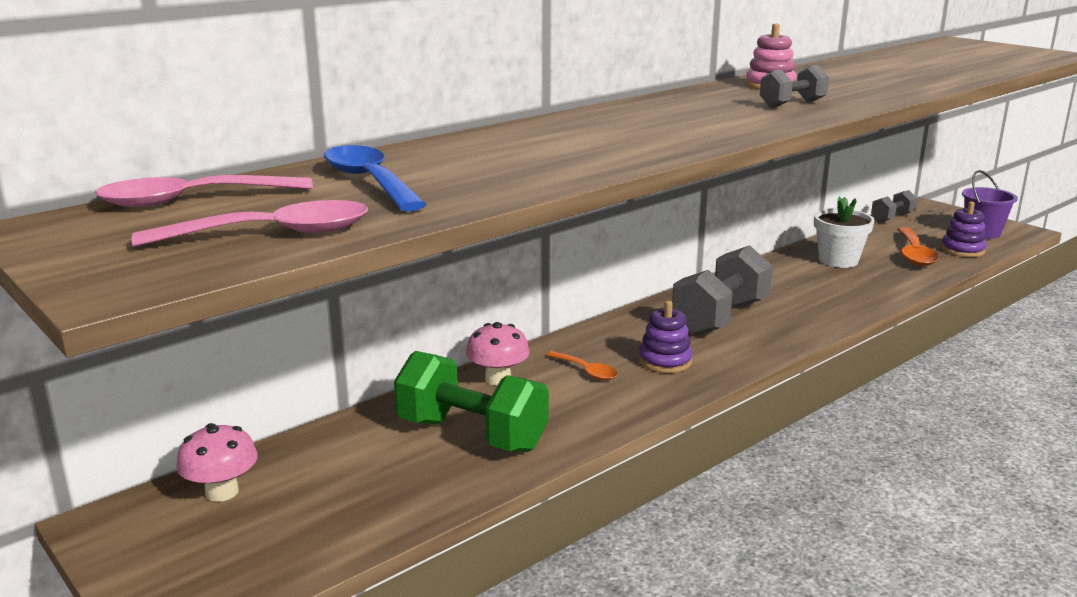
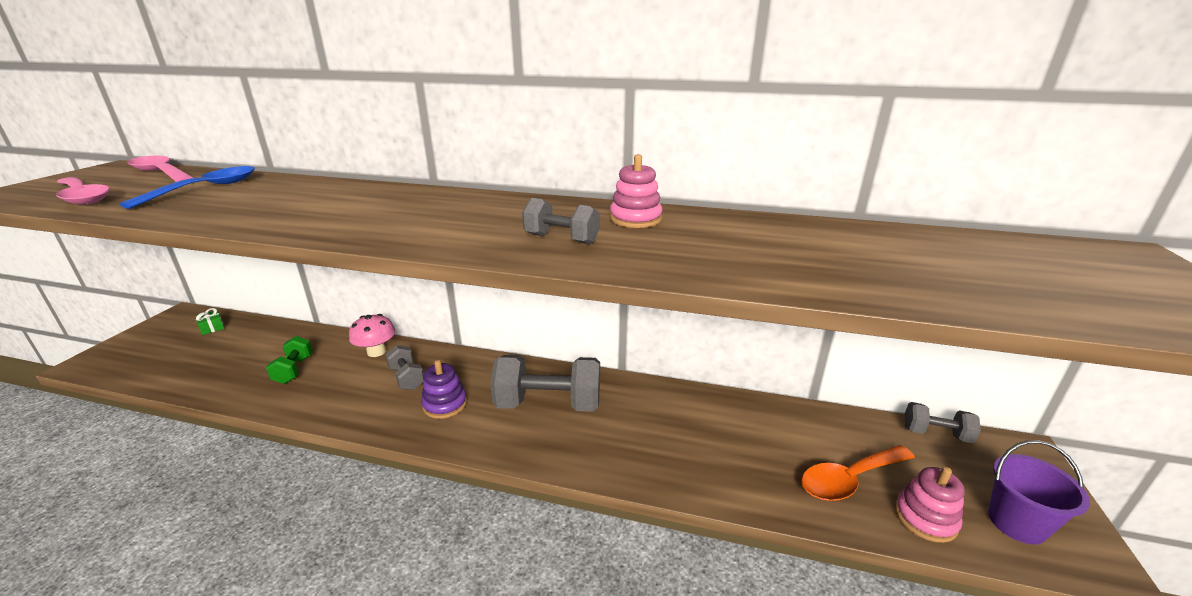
camera: 55 degrees right, 5 degrees up
pink mushroom [176,423,258,502] -> green gift [195,308,225,335]
green dumbbell [394,351,549,452] -> green dumbbell [266,336,313,384], size x0.53
orange spoon [546,351,618,380] -> grey dumbbell [385,345,424,390]
white flower pot [814,197,875,268] -> none
purple stacking toy [941,201,987,257] -> pink stacking toy [895,467,965,543]

